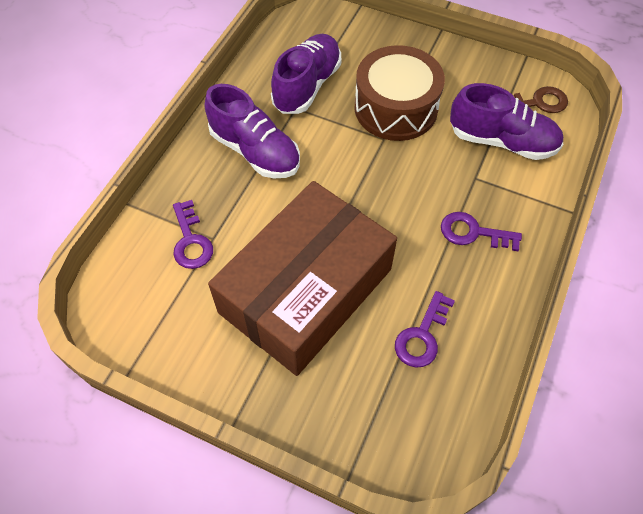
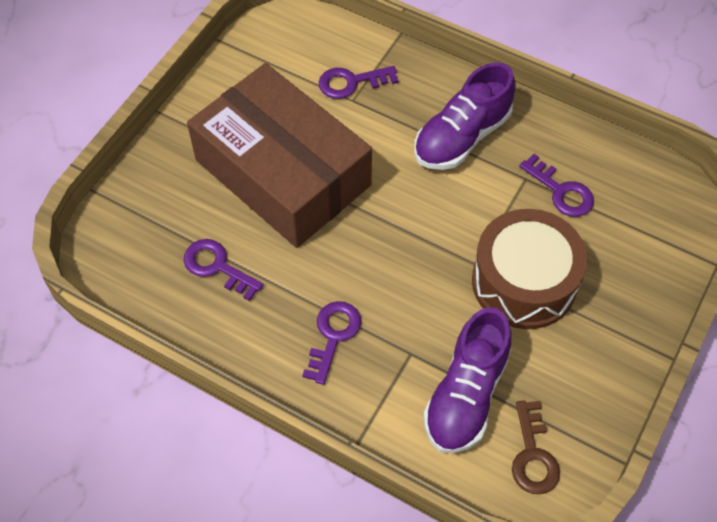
camera: 95 degrees right, 0 degrees up
purple shoe [271,34,341,114] -> purple key [519,154,594,217]

